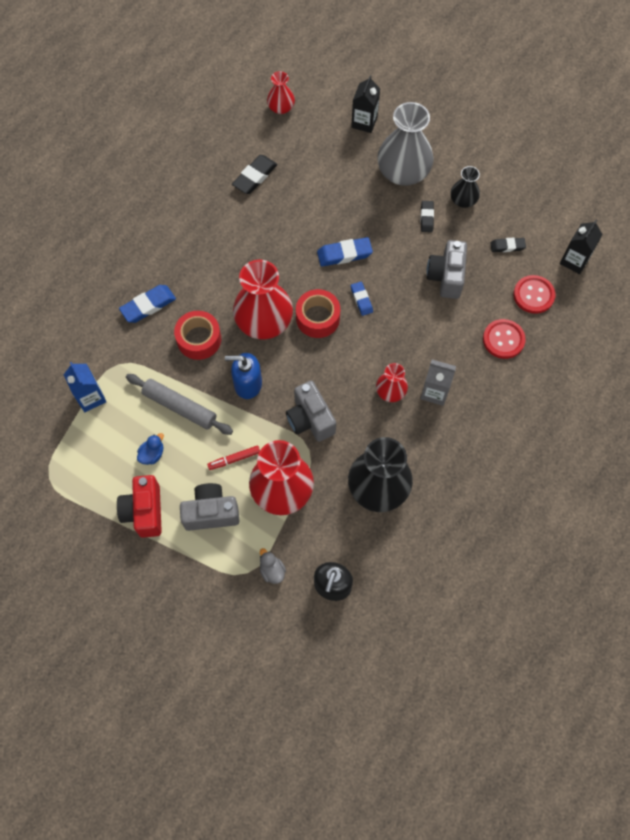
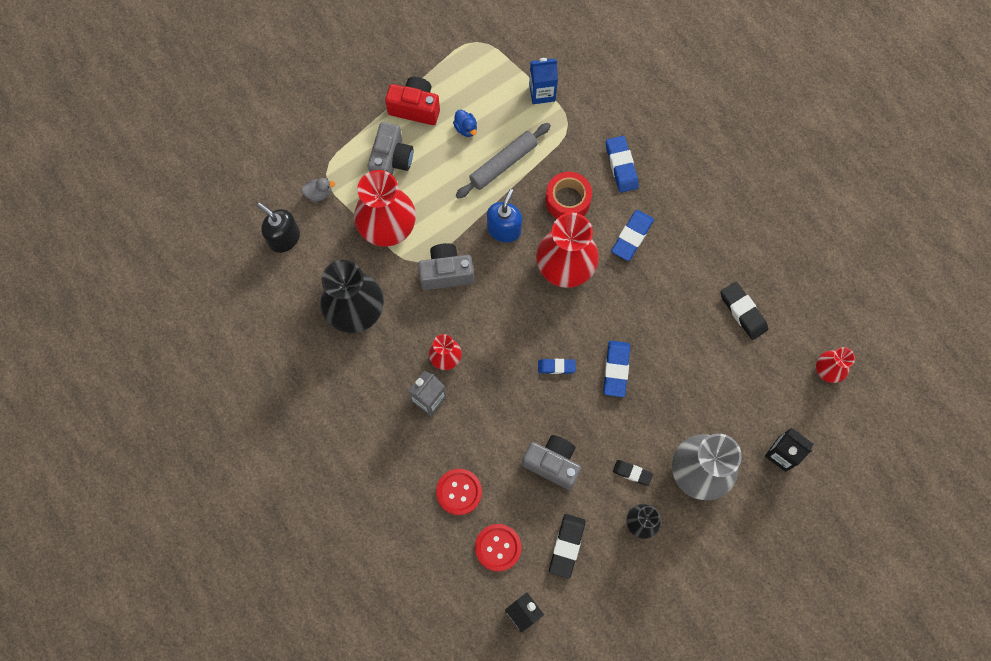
camera: 110 degrees right, 5 degrees up
red marker [207,446,260,470] -> none
red tape [296,289,340,338] -> none
black eraser [490,238,526,252] -> black eraser [549,514,585,579], size x1.58
none -> blue eraser [611,210,654,261]

